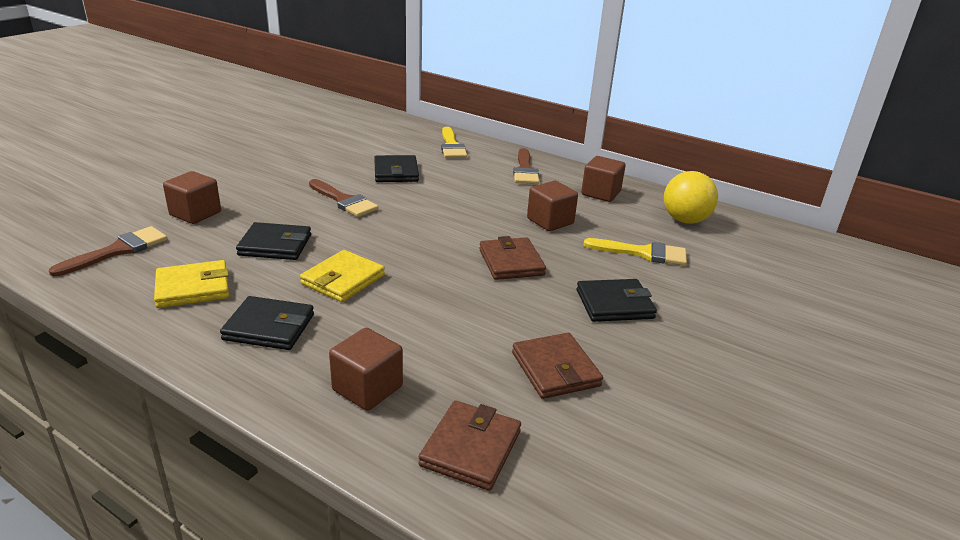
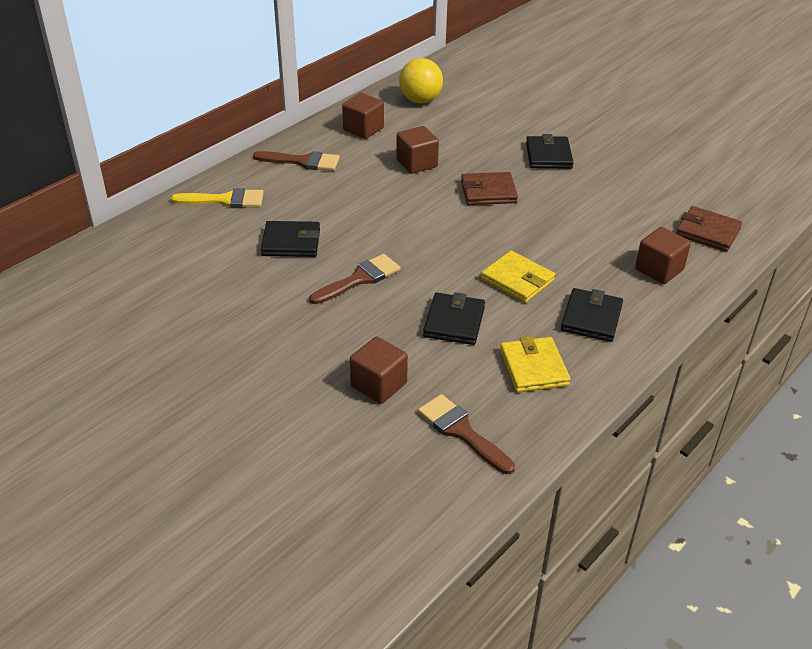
camera: 80 degrees left, 10 degrees up
brown wallet [512,333,603,399] -> none
yellow brush [584,238,687,266] -> none

